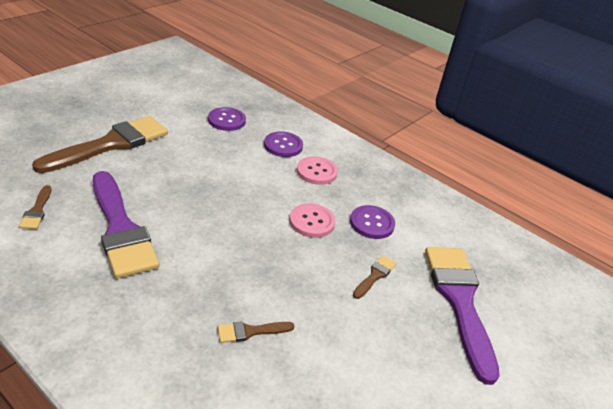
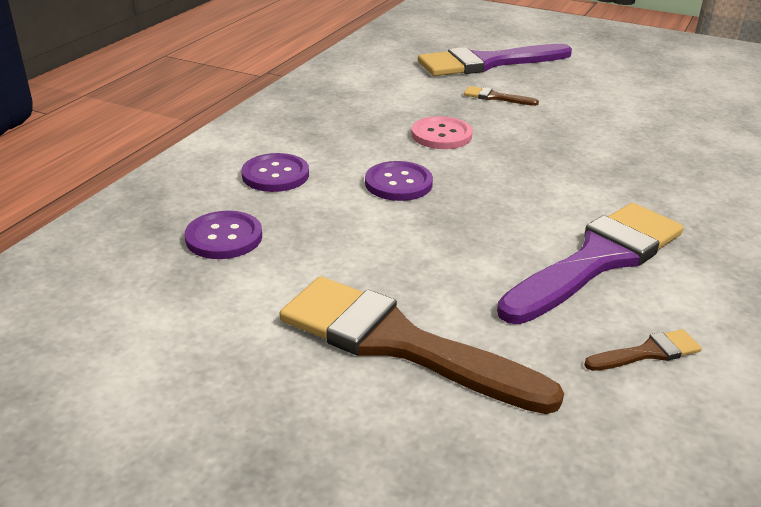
camera: 100 degrees left, 5 degrees down
brown brush [218,321,294,343] -> none
pink button [297,156,338,185] -> none
purple button [350,205,395,239] -> purple button moved to [365,161,433,201]

